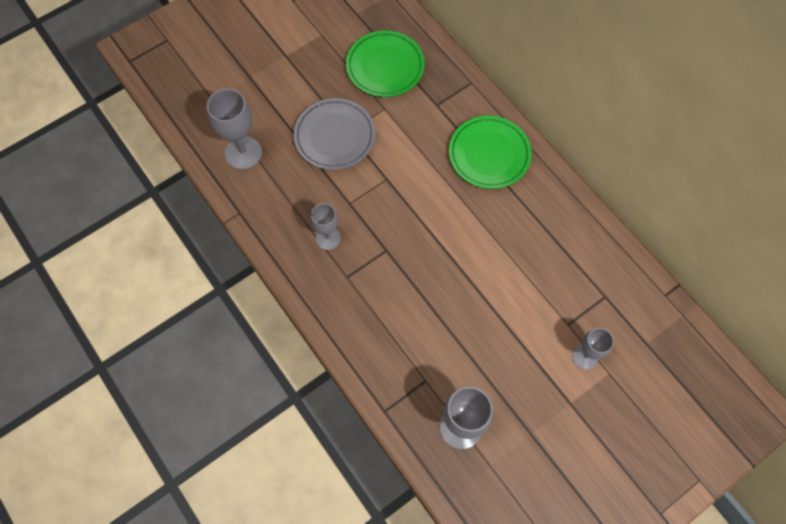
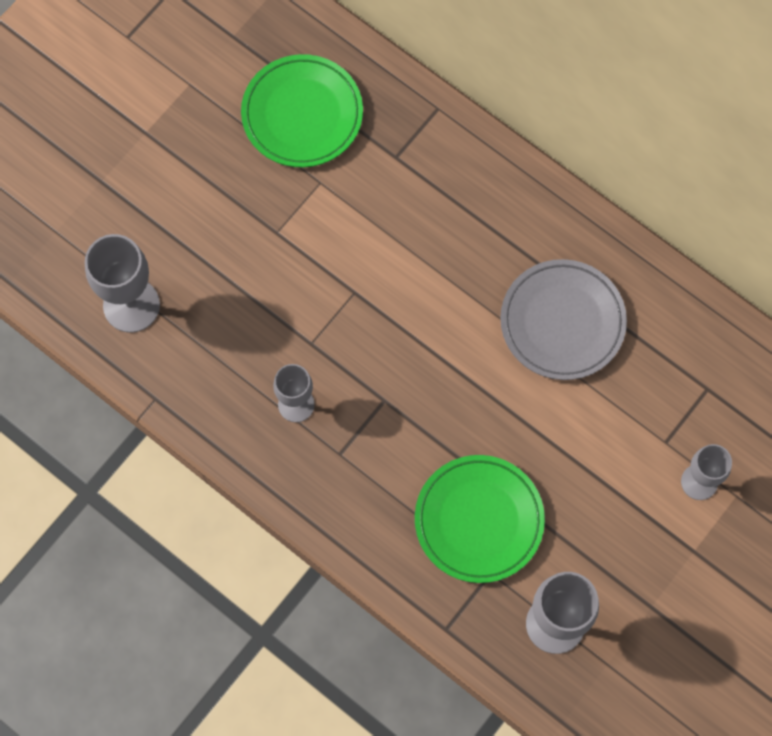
camera: 15 degrees left, 5 degrees up
grey plate [294,98,376,170] -> grey plate moved to [500,259,627,380]
green plate [449,116,532,189] -> green plate moved to [415,455,545,583]

